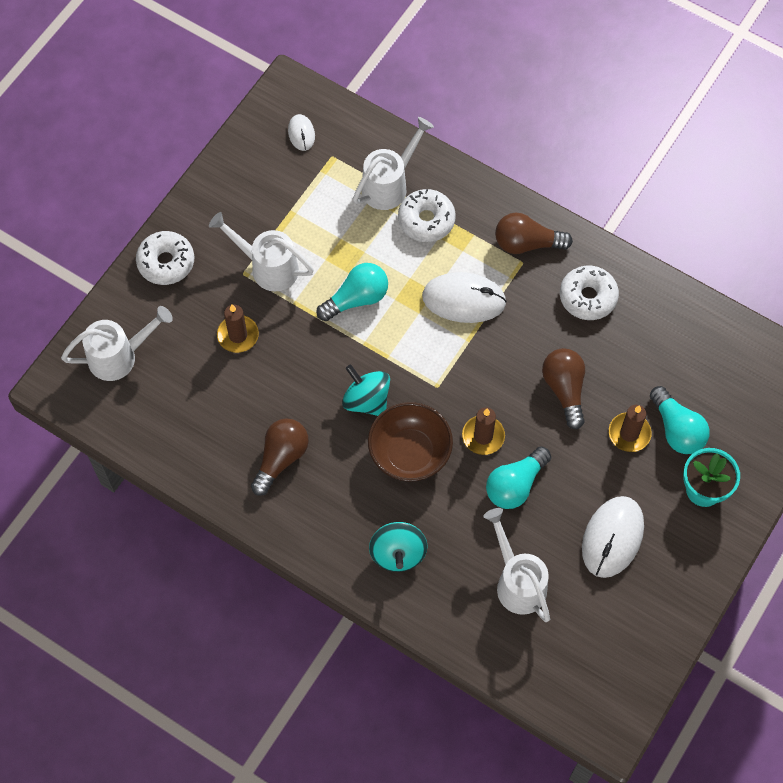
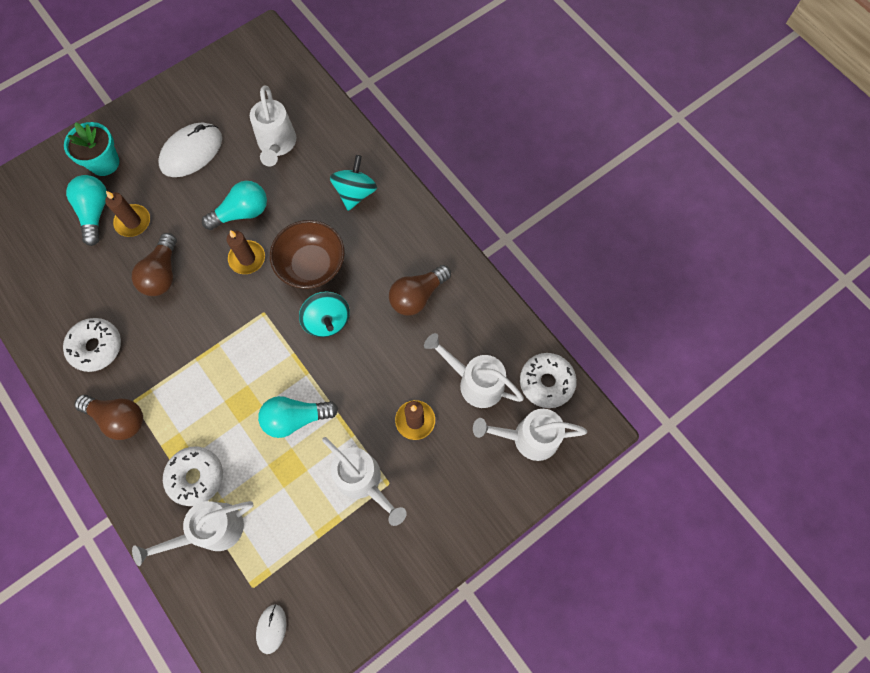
camera: 160 degrees left, 5 degrees up
white donut [136,231,194,285] -> white donut moved to [520,353,577,408]
white mouse [422,272,507,323] -> none
none -> white watering can [424,333,524,408]

